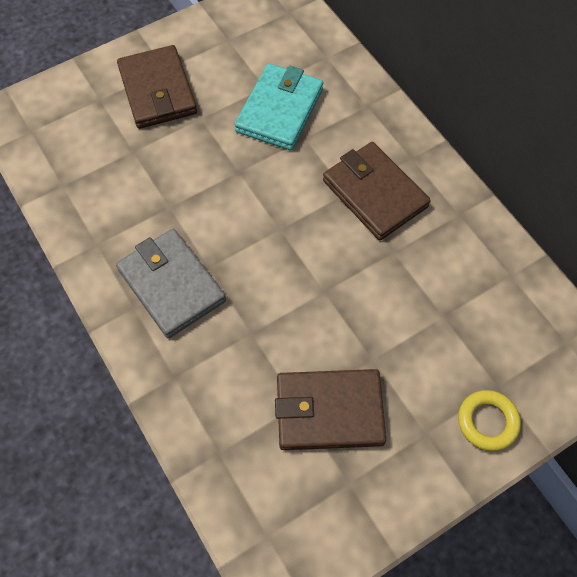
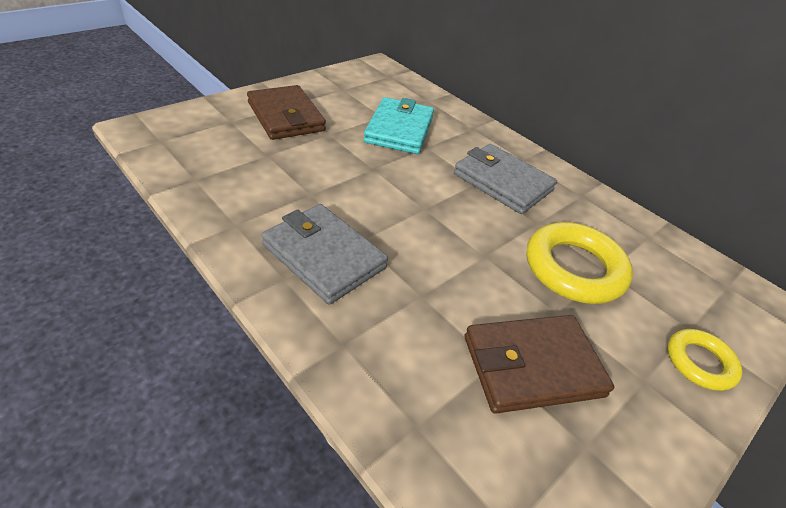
camera: 15 degrees left, 20 degrees down
brown wallet [323,142,431,240] -> grey wallet [454,144,557,214]
none -> yellow ring [526,222,633,304]

